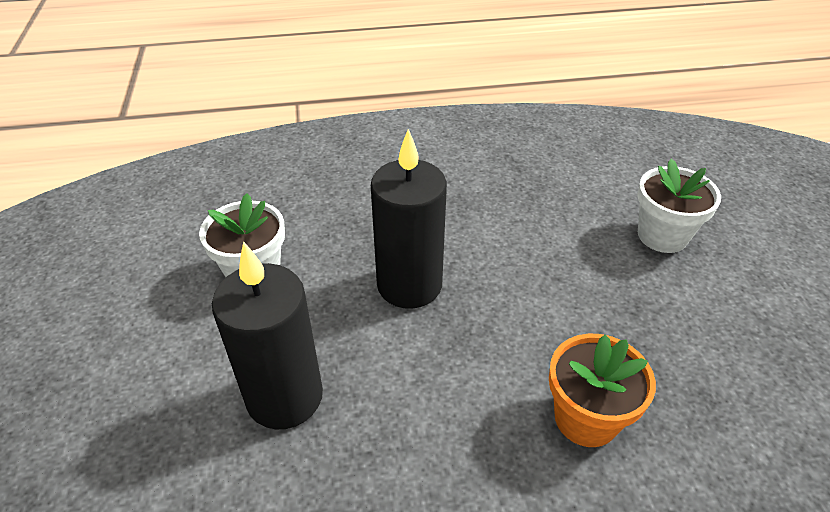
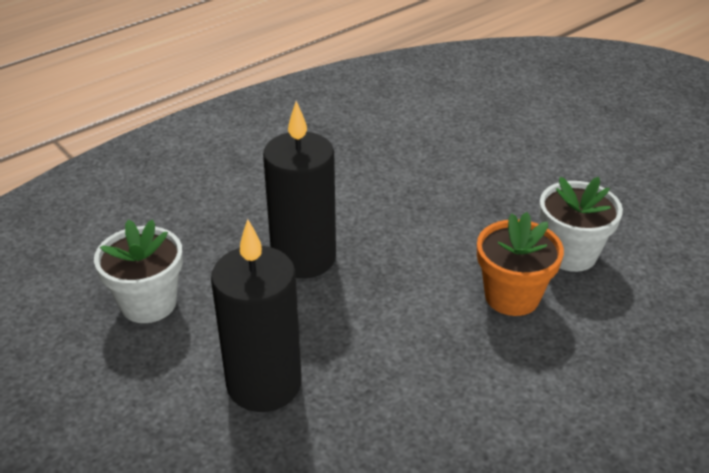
camera: 30 degrees left, 5 degrees down
white flower pot [637,159,721,253] -> white flower pot moved to [539,177,623,272]

